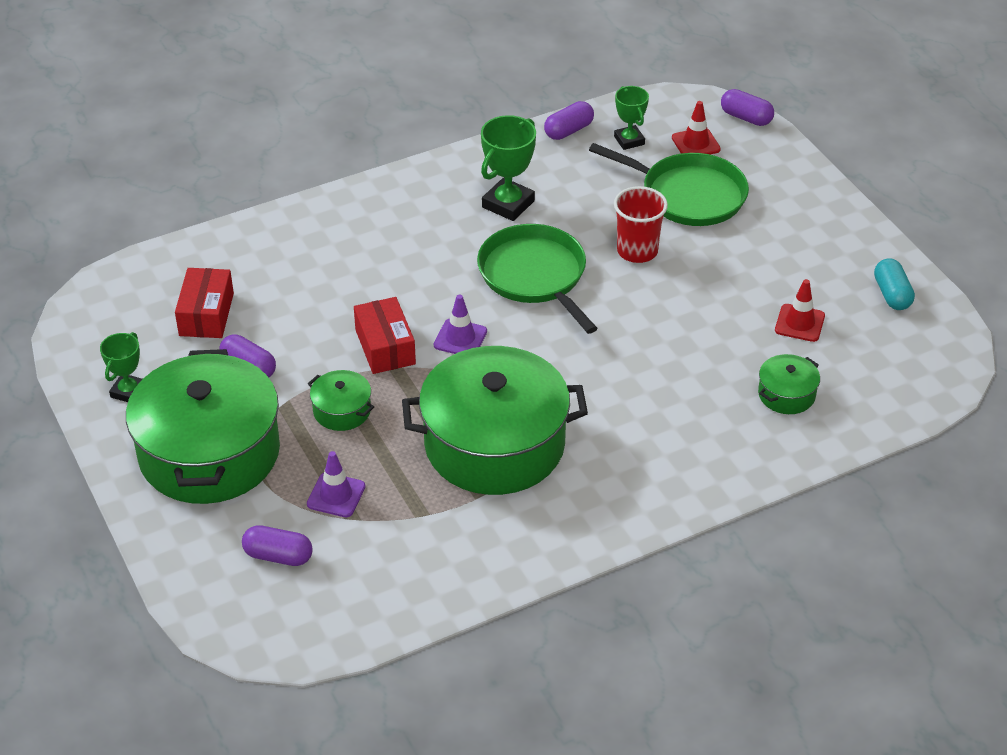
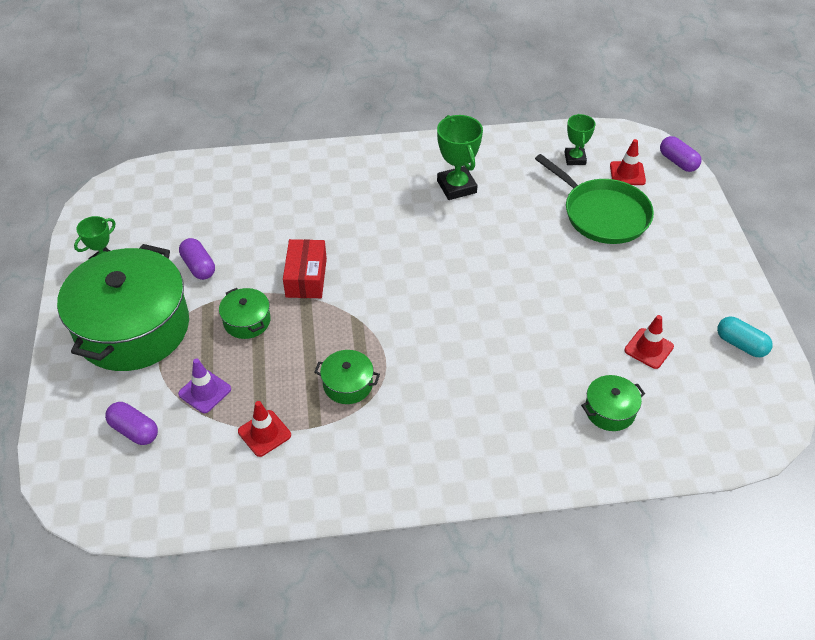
camera: 20 degrees right, 5 degrees up
red box [175,268,234,338] -> none
green pot [402,346,588,495] -> green pot [314,350,380,404], size x0.42
purple traffic cone [434,294,487,354] -> none
green pan [477,224,598,334] -> none
green trophy [481,115,536,221] -> green trophy turned 75 degrees counterclockwise [437,115,483,200]
purple capsule [544,101,594,140] -> none
red cup [614,186,668,263] -> none
turquoise capsule [874,258,915,310] -> turquoise capsule turned 60 degrees counterclockwise [717,317,773,357]
none -> red traffic cone [238,401,291,457]

